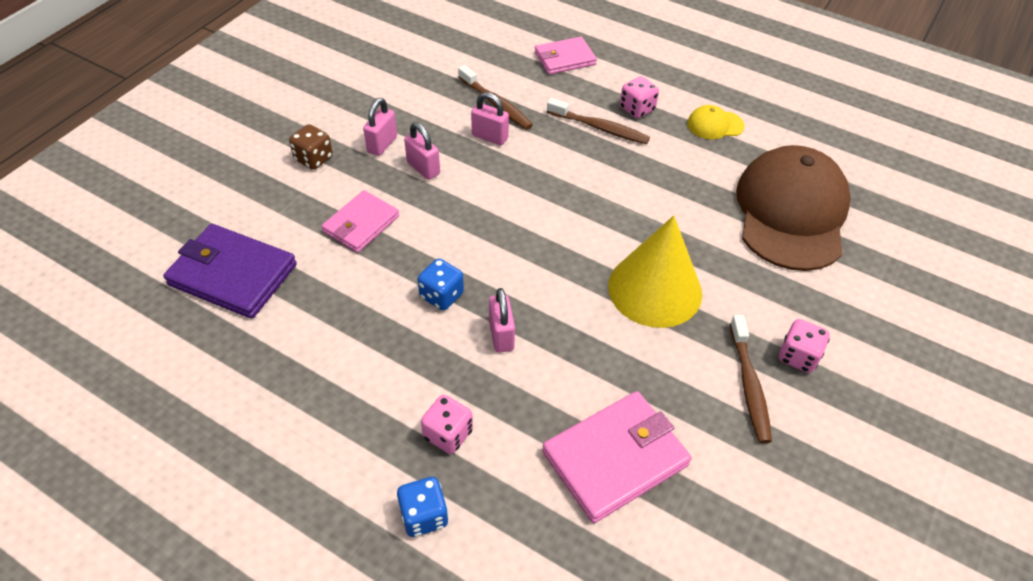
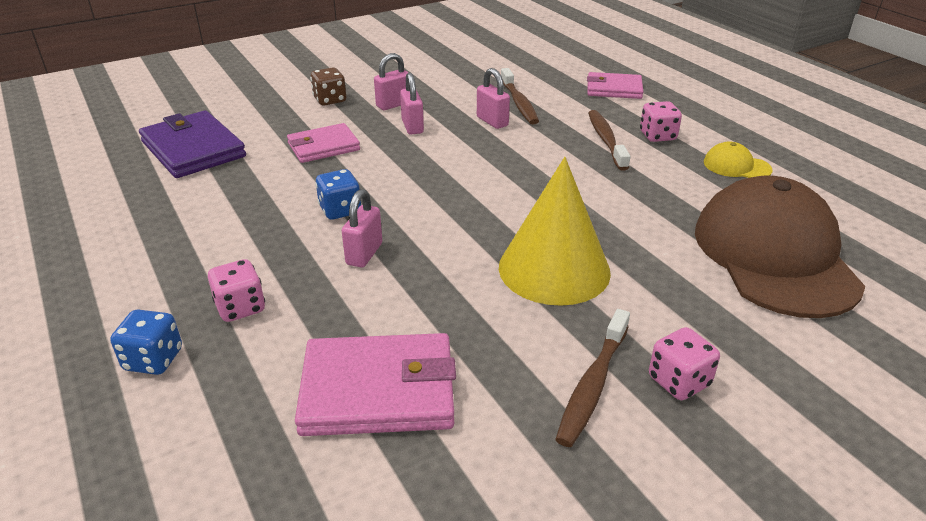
camera: 30 degrees right, 15 degrees down
brown toothbrush [547,98,650,144] -> brown toothbrush turned 150 degrees counterclockwise [588,110,631,171]
brown cap [736,145,851,271] -> brown cap turned 45 degrees counterclockwise [695,175,865,318]

